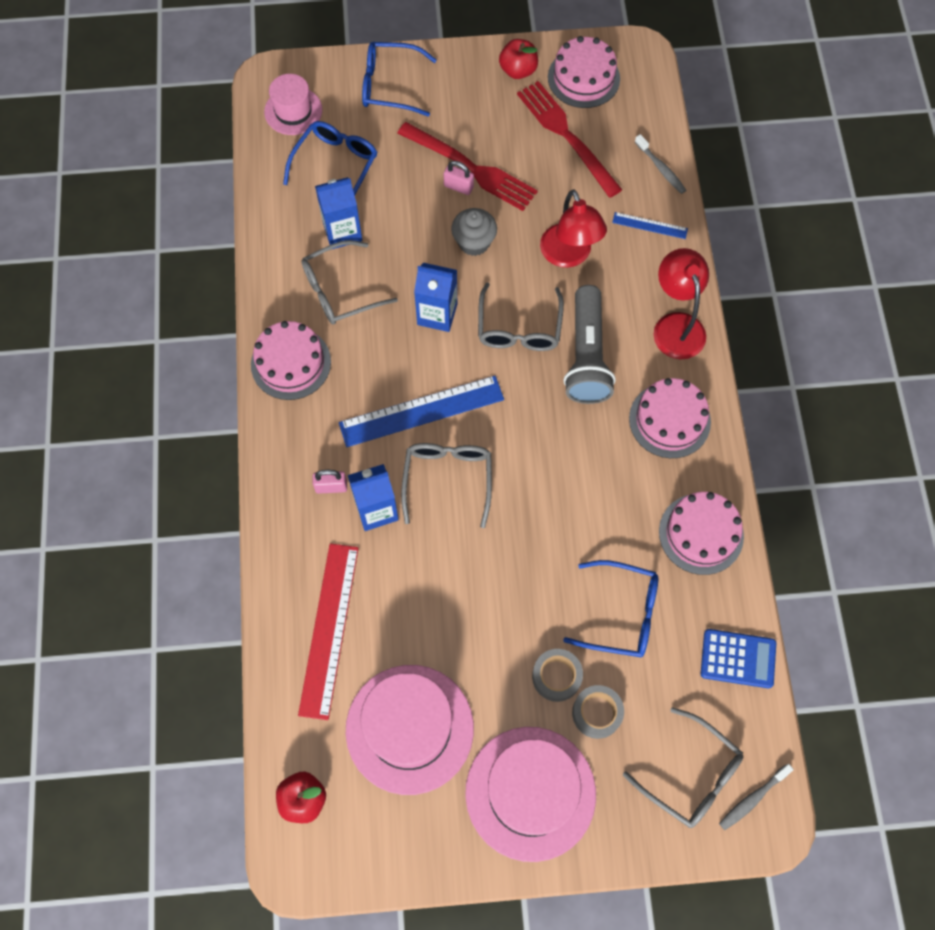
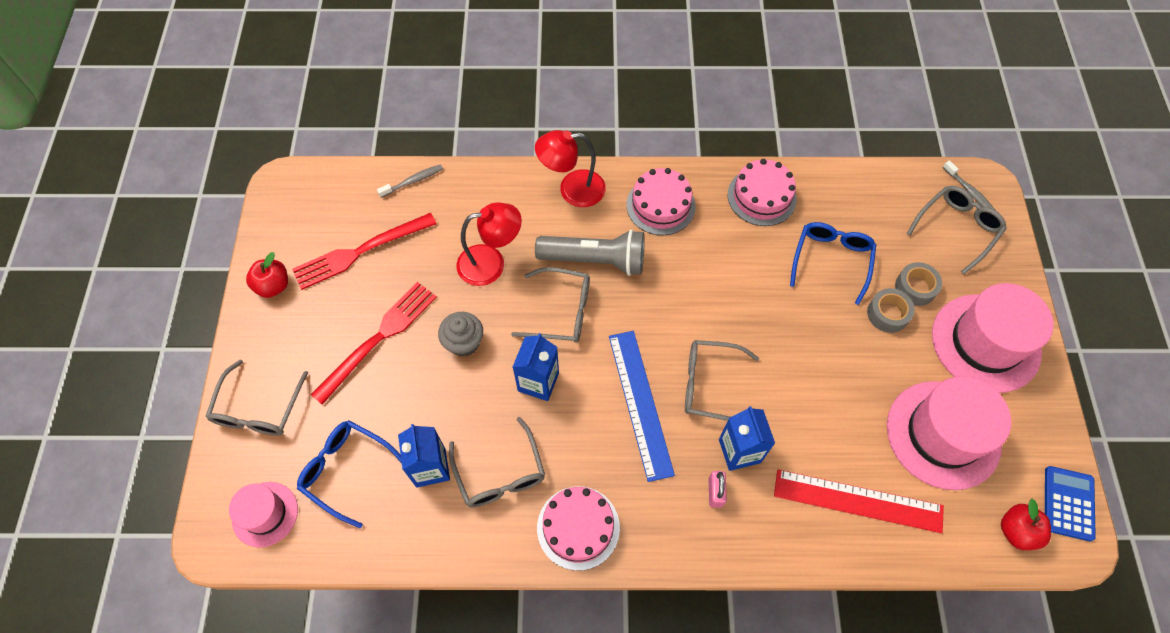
camera: 85 degrees left, 5 degrees down
blue glasses [362,42,437,116] -> grey glasses [205,360,308,436]
pink padlock [444,161,474,195] -> none
pink cake [548,36,620,108] -> none
blue ruler [612,212,688,239] -> none
blue calculator [701,629,776,688] -> blue calculator moved to [1045,466,1096,541]

